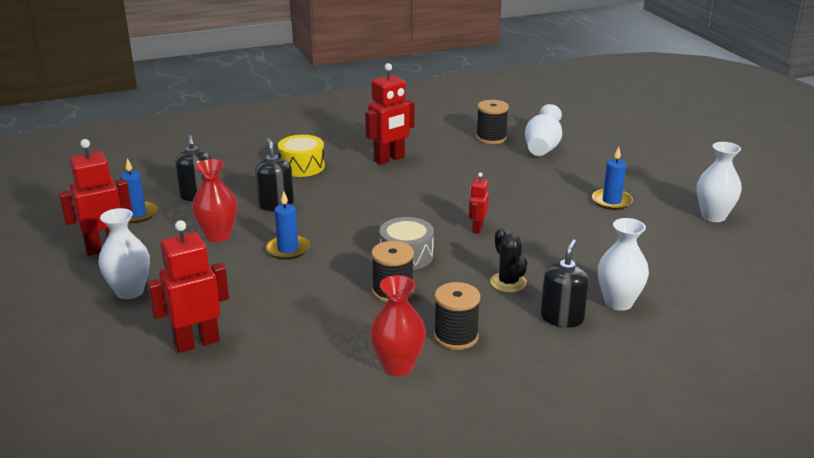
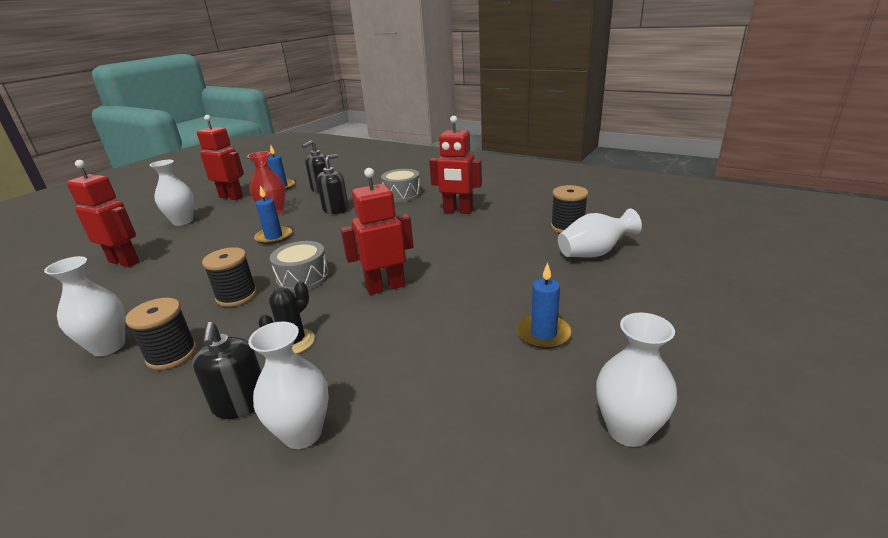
camera: 55 degrees right, 0 degrees up
yellow drum [278,135,325,177] -> grey drum [381,169,421,202]
red vase [370,275,426,376] -> white vase [44,256,125,356]
red robot [469,172,489,233] -> red robot [341,168,414,295], size x1.85
black soap dispenser [540,239,589,328] -> black soap dispenser turned 90 degrees clockwise [192,322,261,419]

